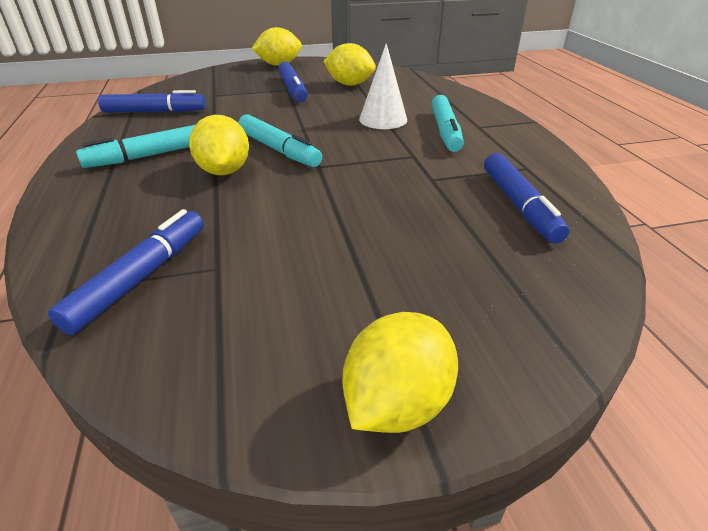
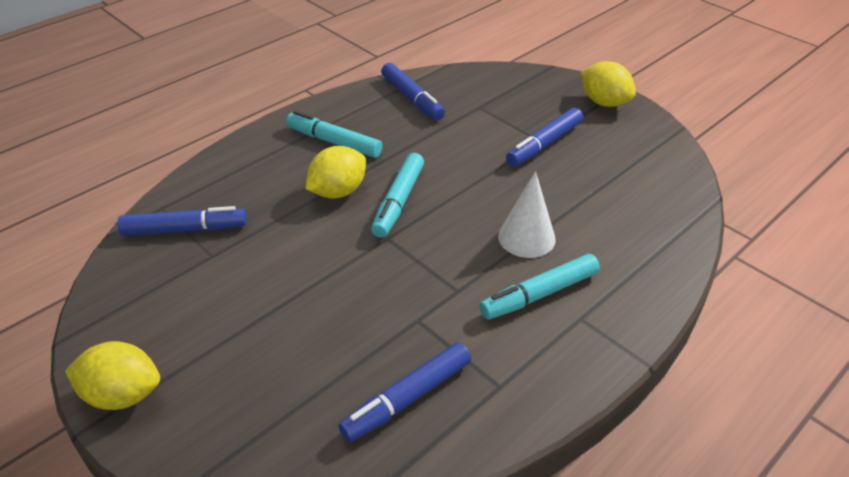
camera: 60 degrees right, 5 degrees up
yellow lemon [323,43,376,86] -> none

